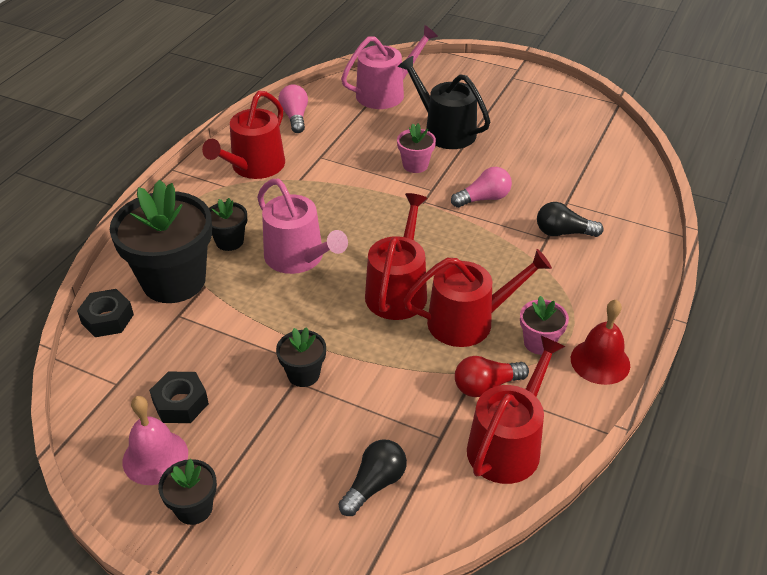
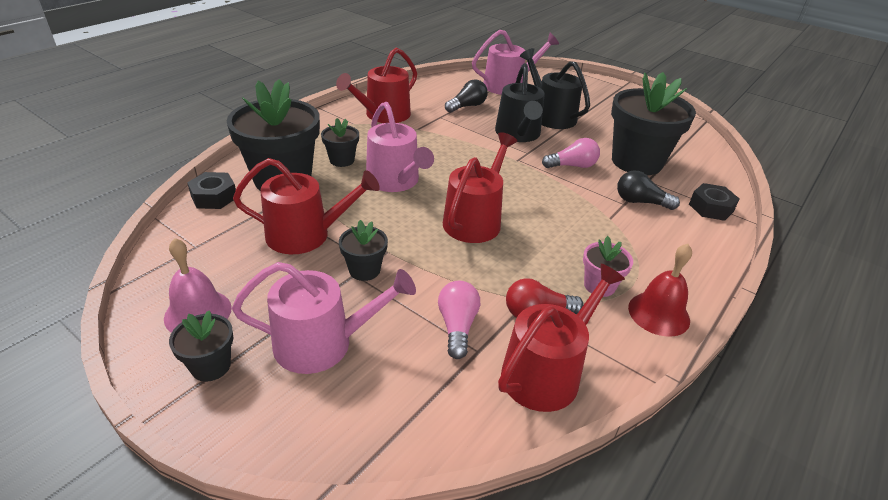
camera: 10 degrees right, 5 degrees down
black nut [149,372,209,423] -> black nut moved to [689,183,740,221]
pink light bulb [278,85,308,133] -> pink light bulb moved to [438,281,480,359]
black light bulb [338,439,407,516] -> black light bulb moved to [445,79,488,113]
pink flower pot [397,123,436,173] -> black watering can [495,63,545,142]
red watering can [404,249,552,347] -> red watering can moved to [233,158,380,254]
none -> pink watering can [232,262,416,374]
none -> black flower pot [611,72,696,175]

